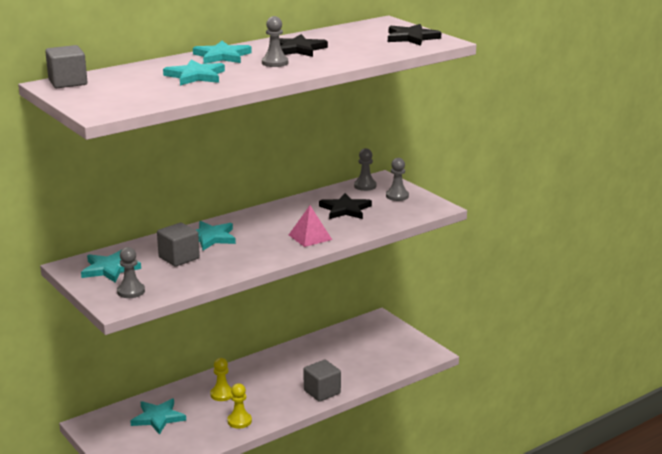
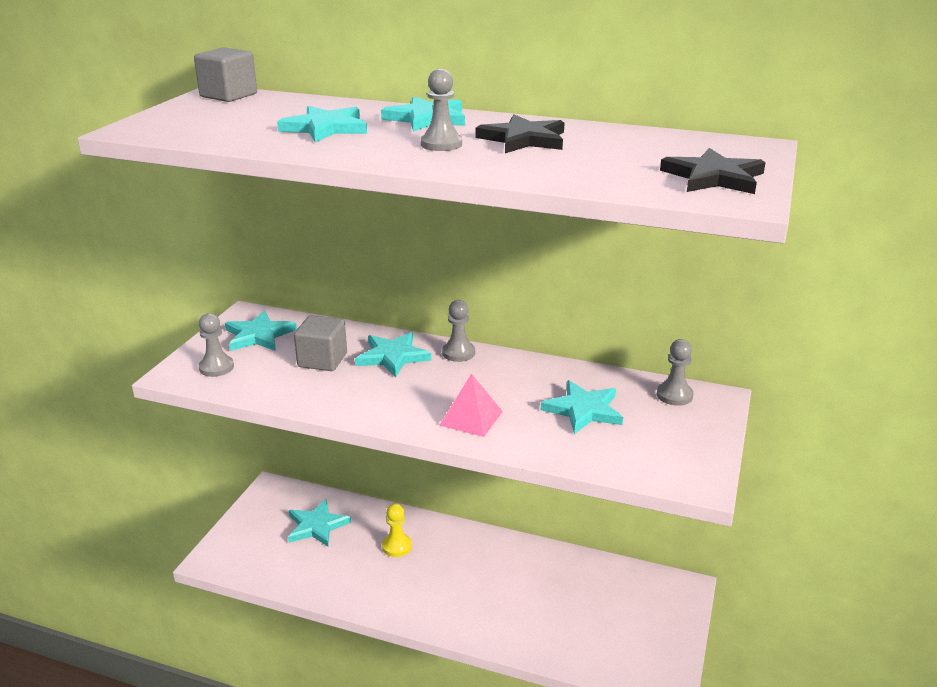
camera: 55 degrees right, 5 degrees up
yellow pawn [227,383,252,428] -> none
grey cube [303,360,341,402] -> none
black star [319,193,372,219] -> turquoise star [541,380,623,434]
grey pawn [386,158,409,201] -> grey pawn moved to [442,300,475,362]

